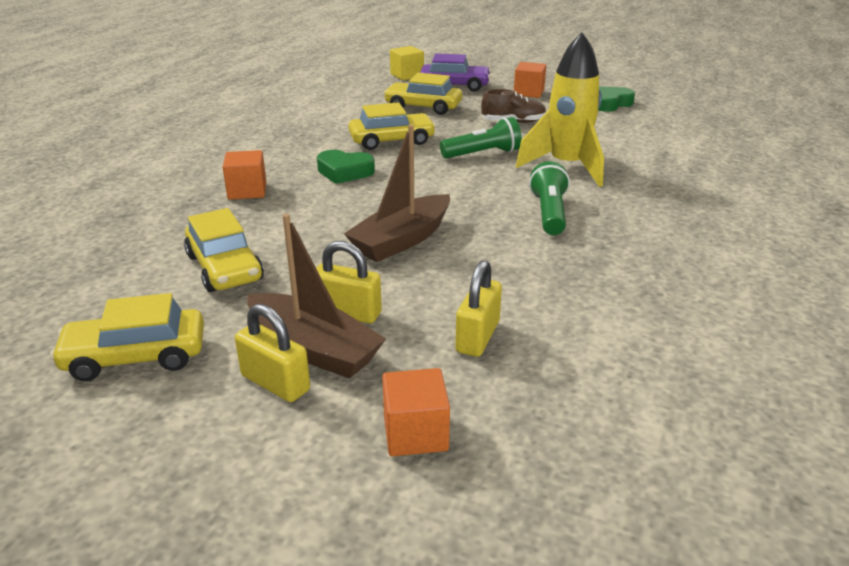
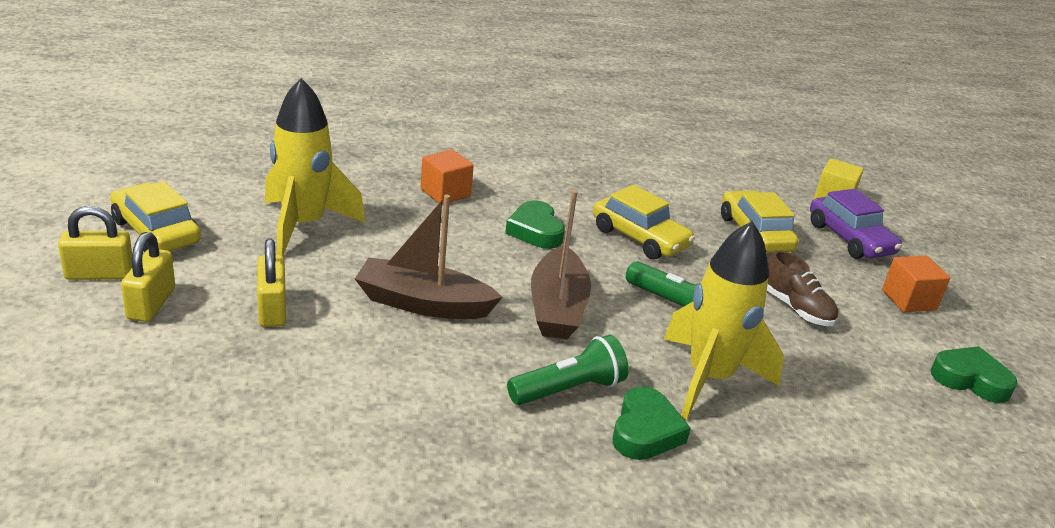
camera: 55 degrees right, 0 degrees up
yellow car [184,208,264,292] -> yellow rocket [265,78,365,256]
brown boat [247,213,386,379] -> brown boat moved to [531,190,591,339]
orange cube [382,368,450,456] -> none
yellow padlock [455,260,502,357] -> yellow padlock moved to [58,206,132,280]
none -> green heart [613,387,691,460]

